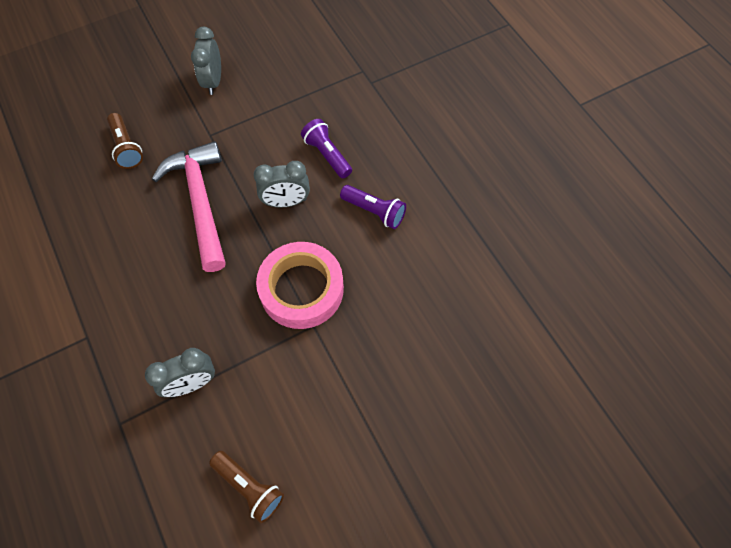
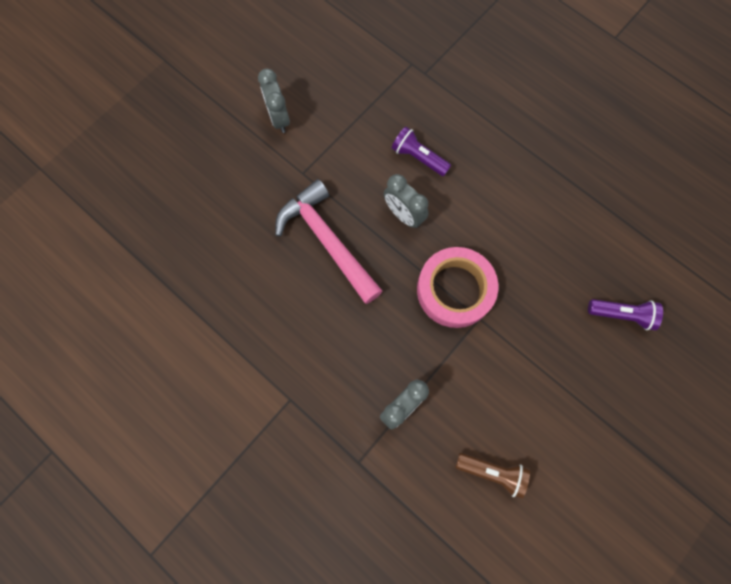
camera: 20 degrees left, 10 degrees up
brown flashlight [107,113,143,169] -> none
grey clock [254,161,310,208] -> grey clock turned 75 degrees clockwise [384,174,429,228]
purple flashlight [340,185,406,229] -> purple flashlight moved to [588,299,663,330]

